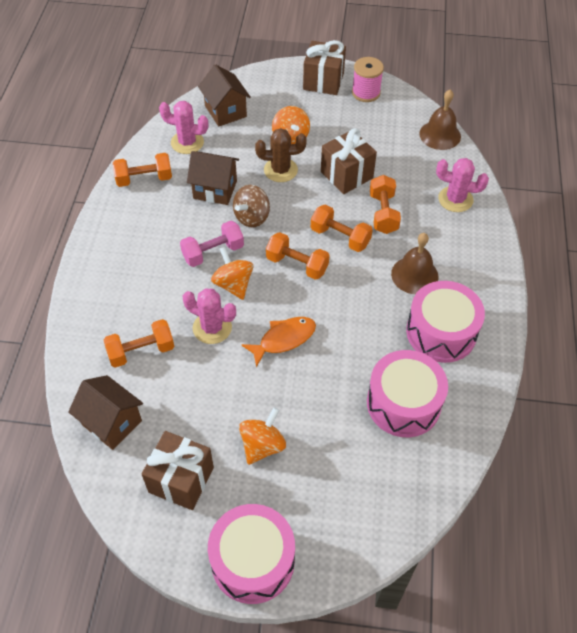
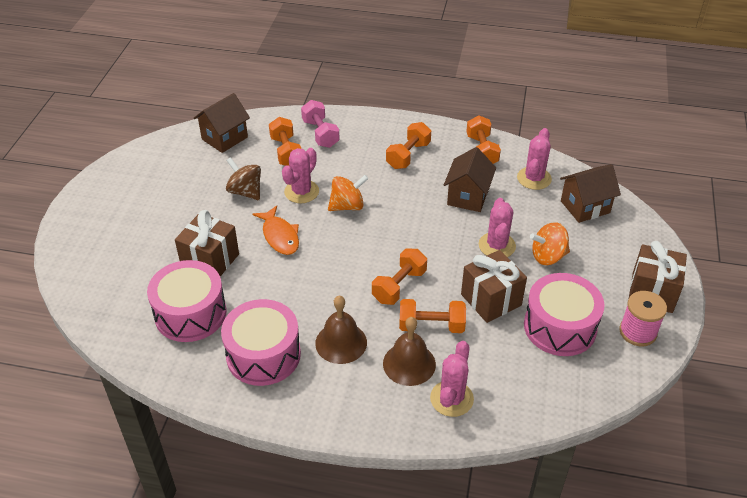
camera: 95 degrees right, 10 degrees down
brown gift [142,431,214,510] -> brown gift moved to [175,210,239,276]
pink dumbbell [180,221,244,267] -> pink dumbbell moved to [301,100,340,148]
pink drum [208,504,295,604] -> pink drum moved to [524,273,605,356]
brown spinning top [233,185,270,227] -> brown spinning top moved to [226,157,261,200]
orange spinning top [239,407,286,465] -> none
brown cactus [255,128,307,182] -> pink cactus [479,198,516,257]
orange dumbbell [266,232,330,280] -> orange dumbbell moved to [386,122,431,169]
brown bell [419,90,461,150] -> brown bell moved to [383,317,436,386]

